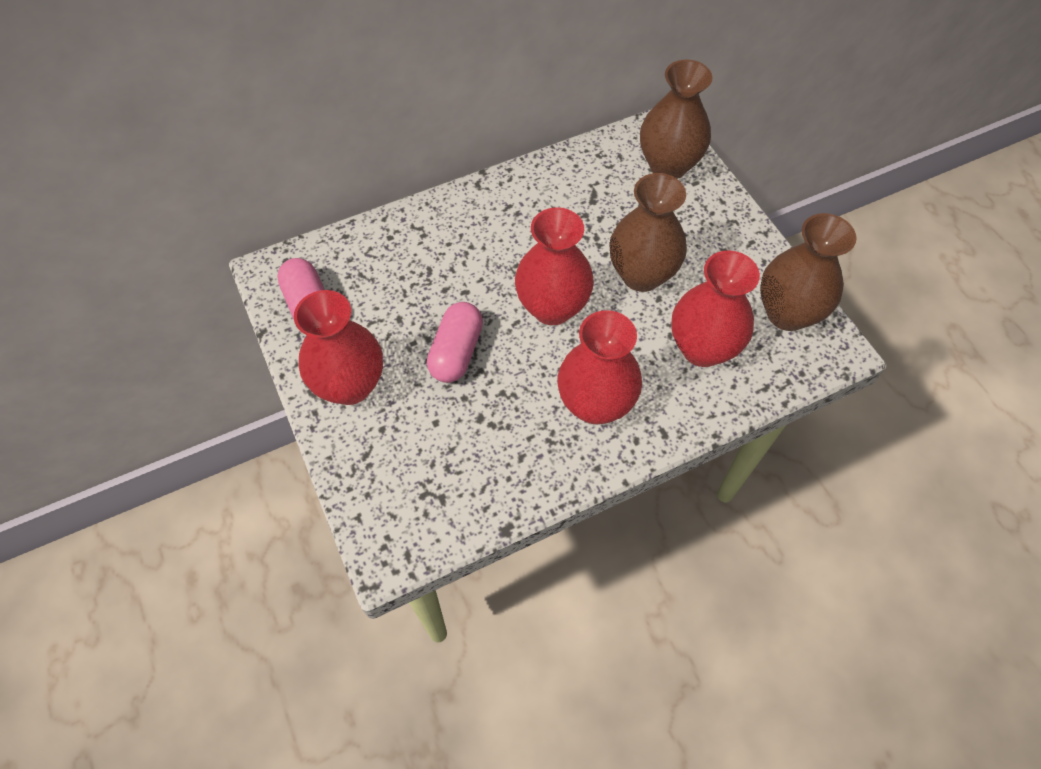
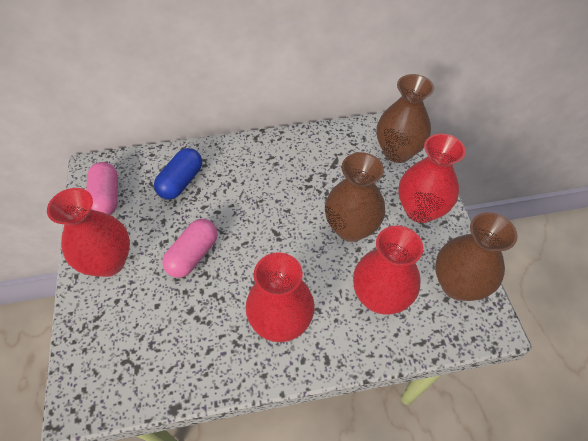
camera: 15 degrees right, 5 degrees down
red vase [515,207,594,325] -> red vase moved to [398,134,466,223]
none -> blue capsule [154,148,202,199]

